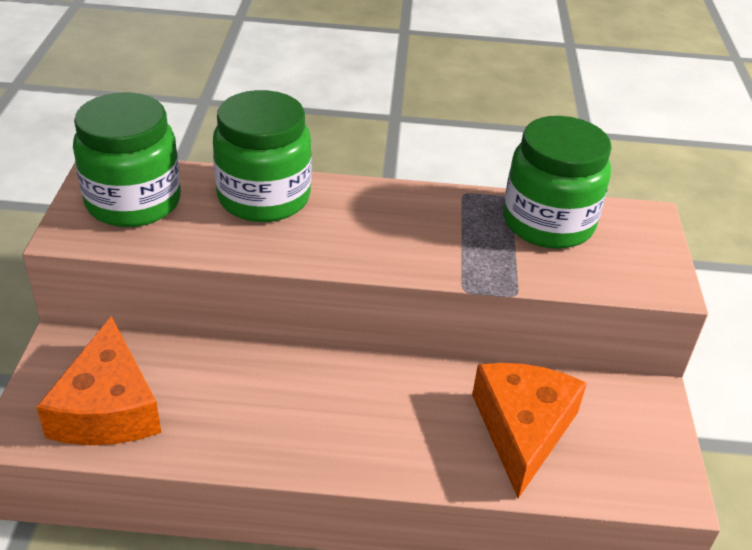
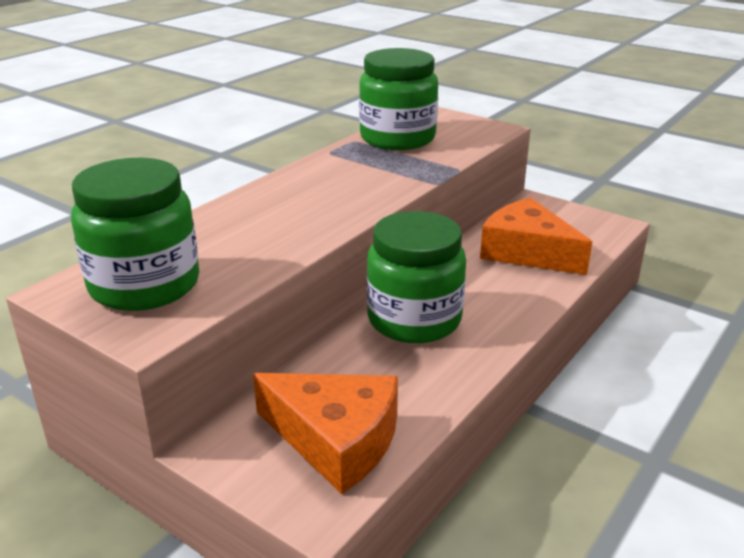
camera: 55 degrees left, 10 degrees down
green jar [213,90,312,222] -> green jar moved to [367,211,466,343]

